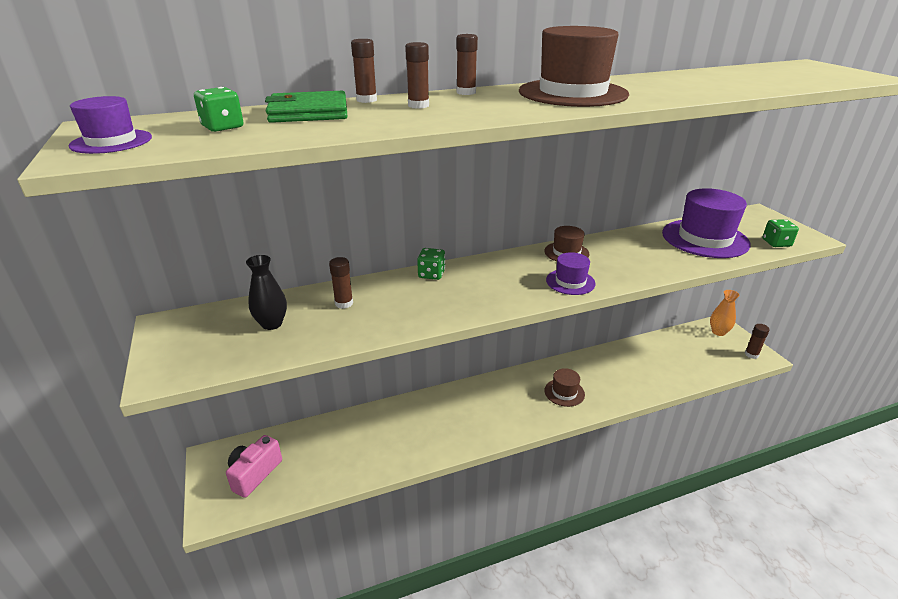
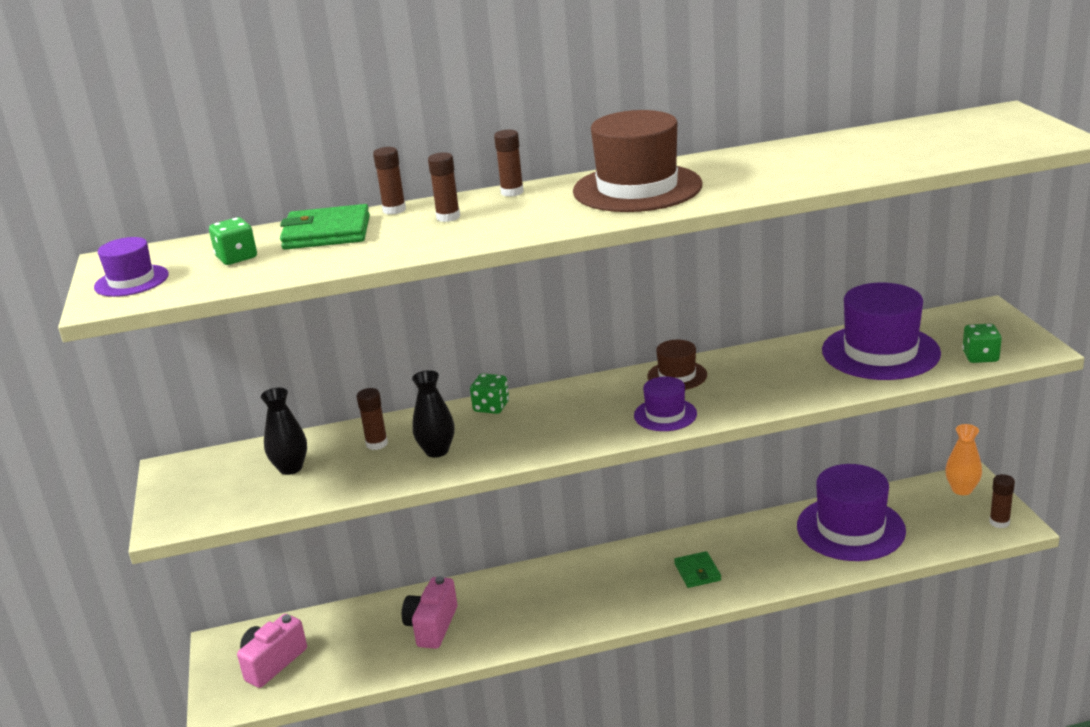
camera: 10 degrees right, 5 degrees down
brown hat [544,368,585,407] -> green wallet [674,551,721,588]
none -> pink camera [402,576,457,649]
none -> black vase [412,370,454,458]
none -> purple hat [797,464,906,561]

